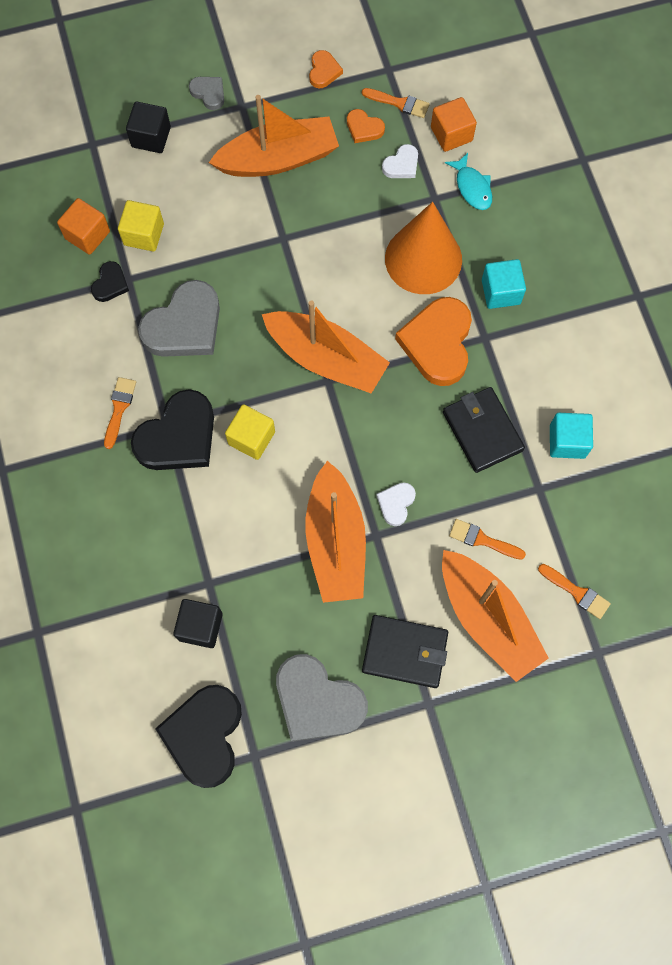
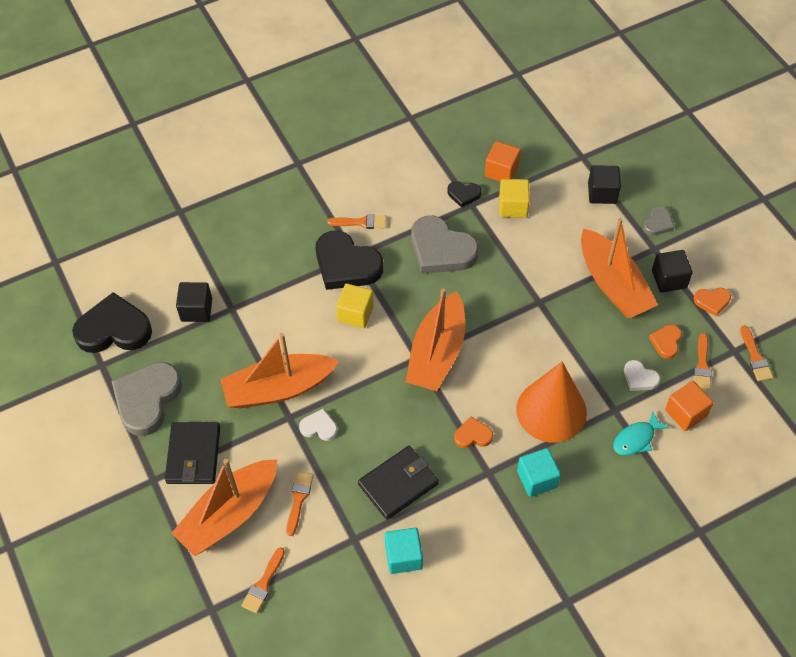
camera: 80 degrees right, 15 degrees down
orange heart [395,297,472,386] -> orange heart [454,416,493,448], size x0.48
none -> black cube [652,250,693,293]
none -> orange brush [740,325,773,381]

